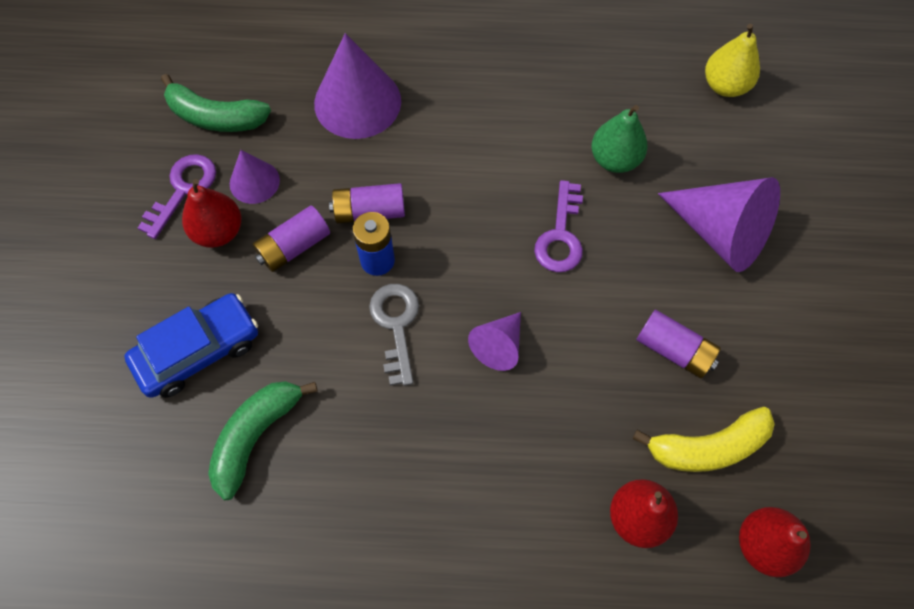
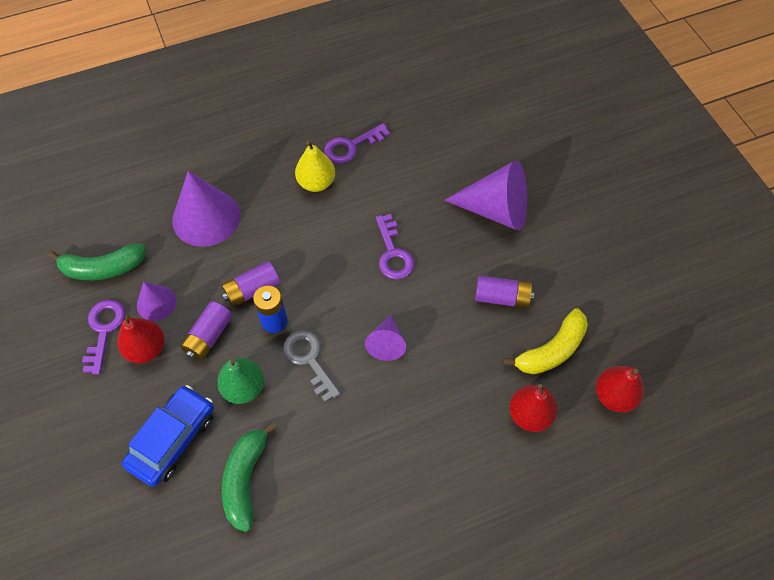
camera: 25 degrees left, 5 degrees down
green pear [592,105,648,173] -> green pear moved to [217,358,264,404]
yellow pear [705,24,760,97] -> yellow pear moved to [295,141,335,192]
none -> purple key [324,123,390,164]

